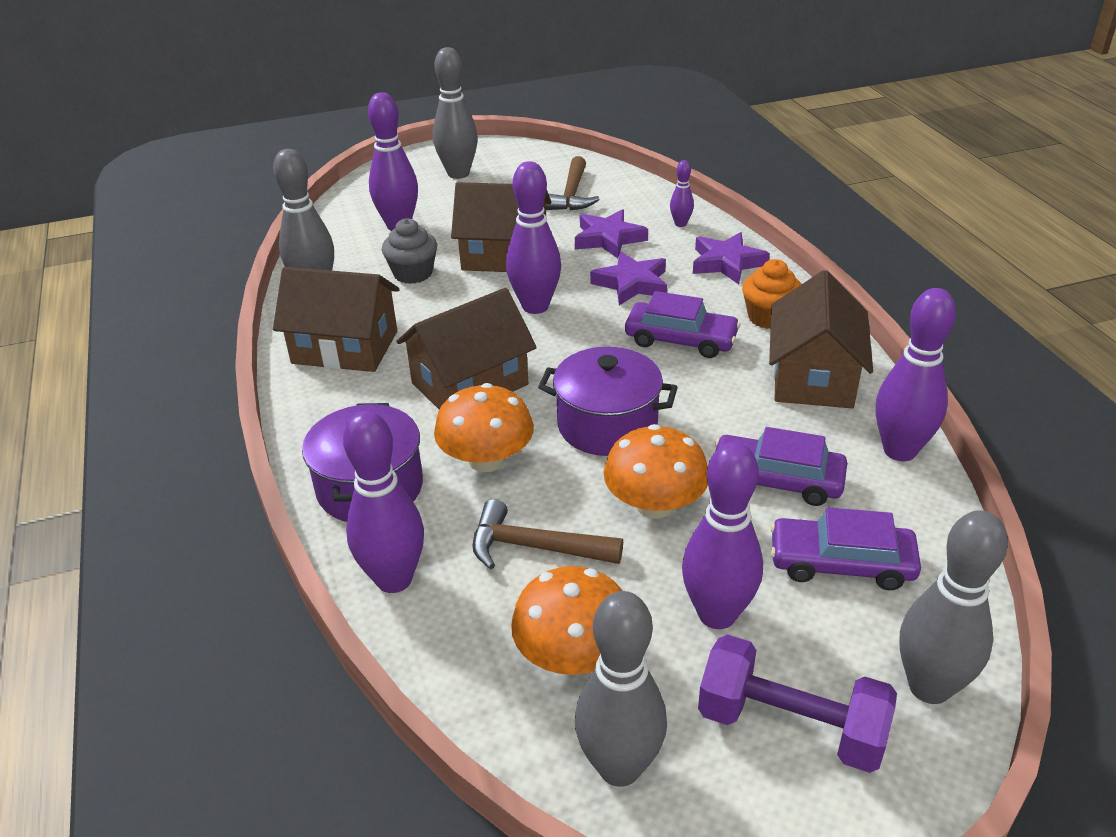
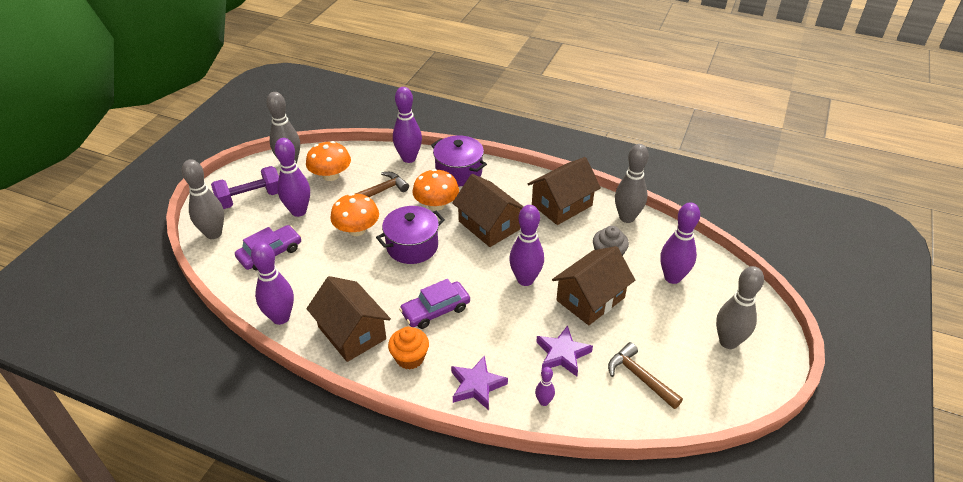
camera: 130 degrees right, 5 degrees up
brown house [396,288,537,410] -> brown house turned 45 degrees counterclockwise [452,174,524,247]
purple star [590,251,667,306] -> none
purple car [715,427,847,506] -> none

